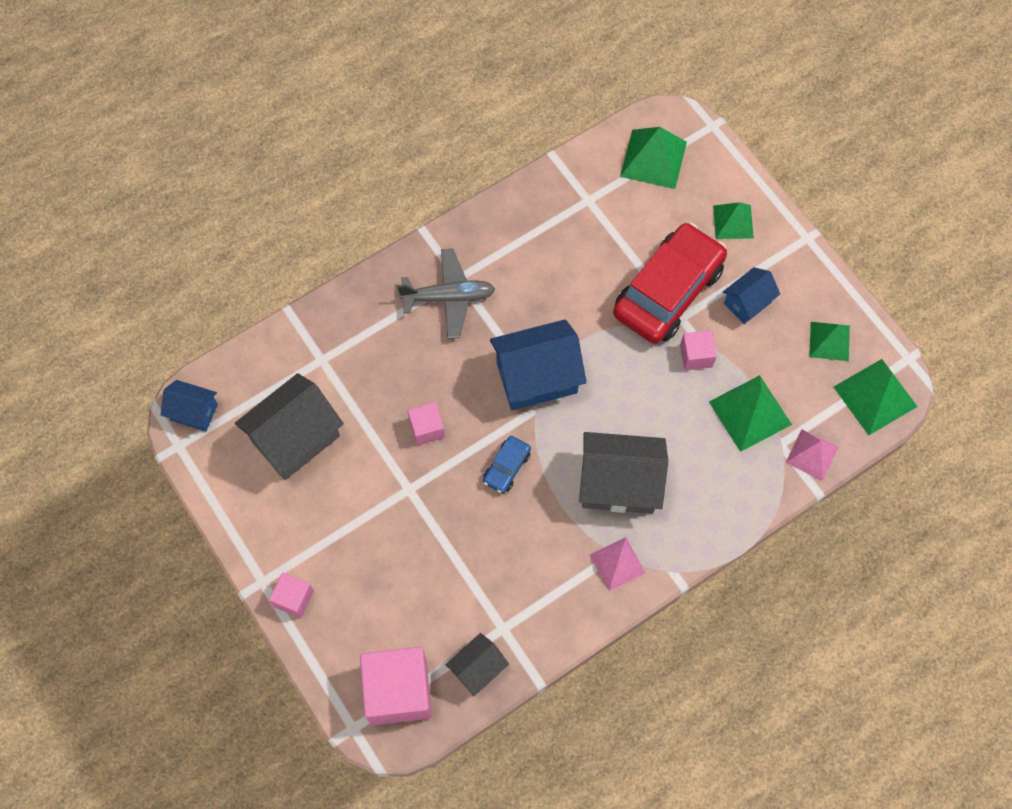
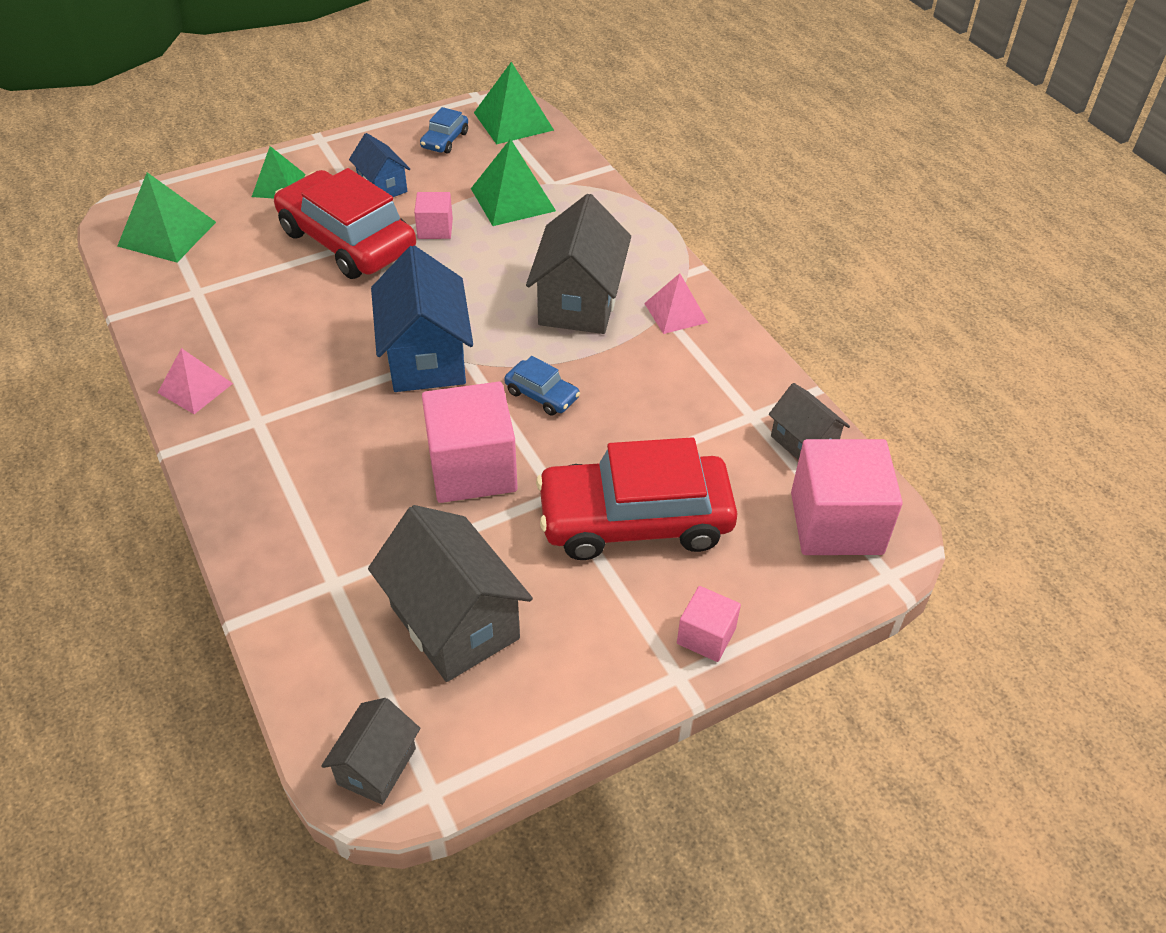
camera: 85 degrees left, 20 degrees down
blue house [161,380,218,431] -> grey house [321,698,420,805]
grey plane [397,249,495,339] -> none
pink cube [408,402,445,446] -> pink cube [422,382,518,503], size x1.95
pink pyramid [785,429,838,481] -> pink pyramid moved to [158,348,233,414]
green pyramid [809,322,850,361] -> blue car [420,107,468,154]
none -> red car [536,437,738,560]

